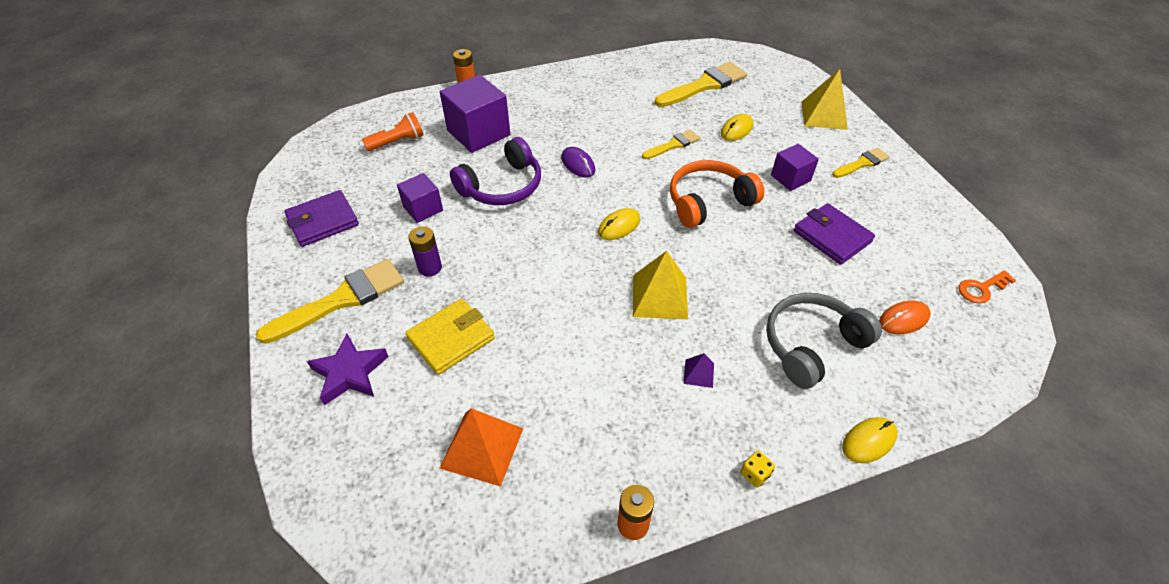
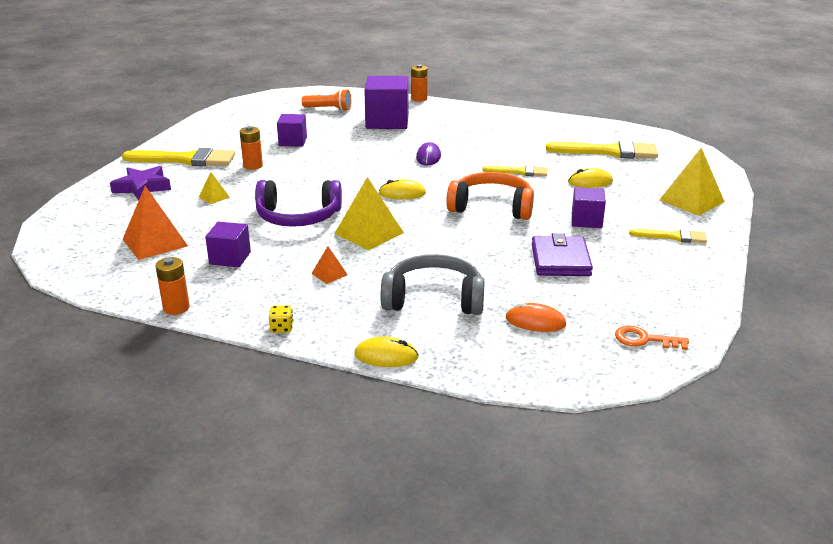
camera: 40 degrees right, 20 degrees down
purple wallet [284,190,359,247] -> none
yellow wallet [405,298,495,375] -> yellow pyramid [199,172,230,204]
purple battery [408,226,442,277] -> orange battery [240,126,263,170]
purple headphones [450,137,541,205] -> purple headphones moved to [255,180,342,227]
purple pyramid [684,353,714,388] -> orange pyramid [311,246,348,284]
none -> purple cube [205,222,251,267]

